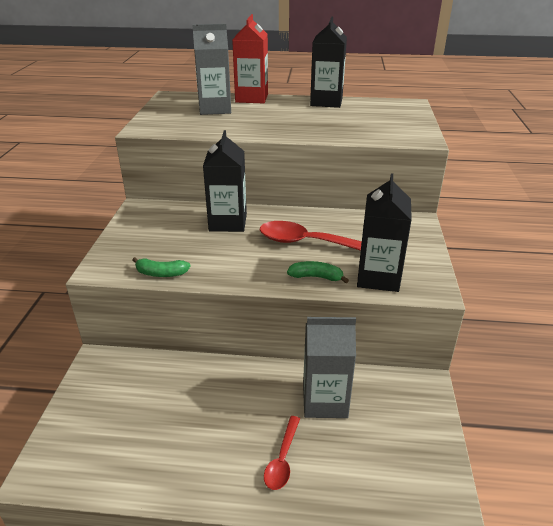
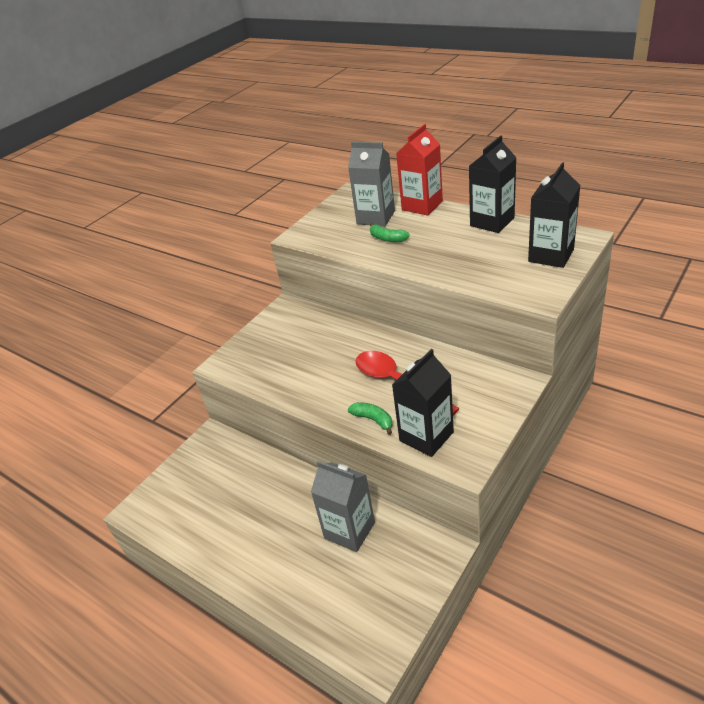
camera: 35 degrees right, 5 degrees up
green banana [132,257,190,277] -> green banana moved to [370,223,410,242]
black carton [203,130,247,232] -> black carton moved to [528,162,580,268]
red spoon [264,416,300,490] -> none

